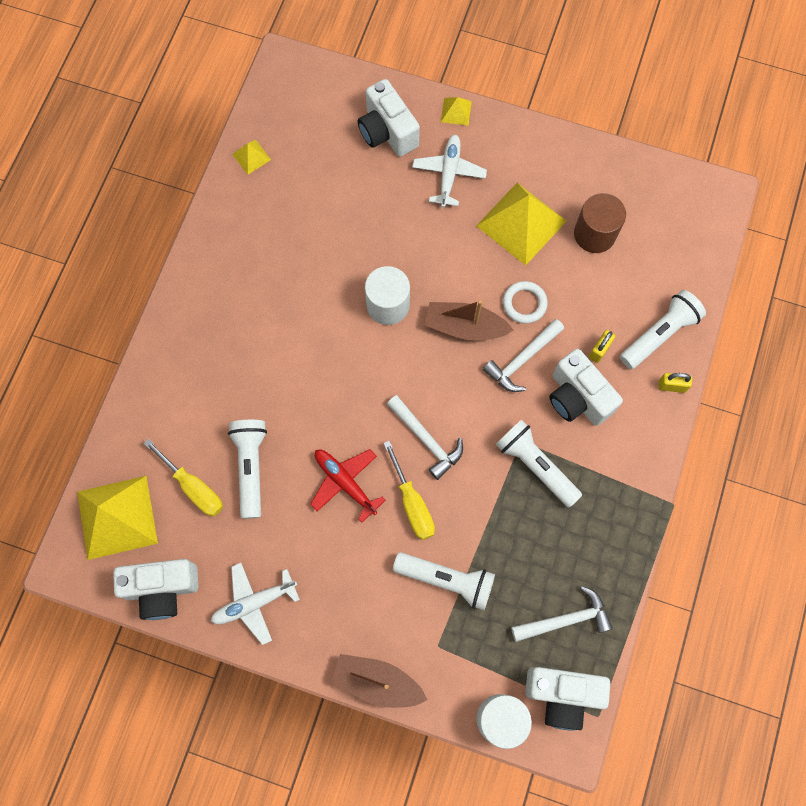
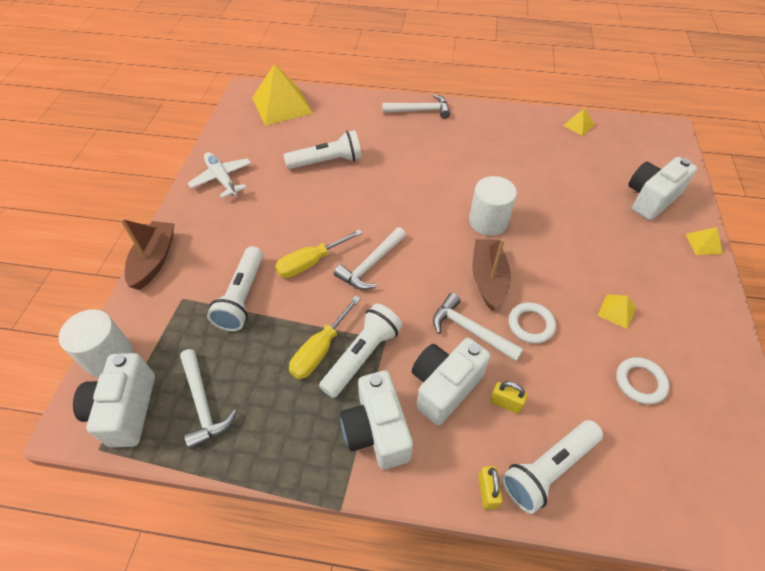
camera: 80 degrees right, 20 degrees down
white camera [113,559,198,620] -> white camera moved to [340,371,413,469]
yellow screwdriver [144,439,223,516] -> yellow screwdriver moved to [289,295,361,379]
red plane [310,449,386,523] -> none
white plane [412,134,487,208] -> none
yellow pyramid [476,183,566,265] -> yellow pyramid [597,294,636,329], size x0.45
brown cylinder [574,193,626,253] -> white ring [616,357,669,404]
white flashlight [620,290,706,369] -> white flashlight turned 105 degrees clockwise [502,420,603,514]
none -> white hammer [382,94,450,119]

